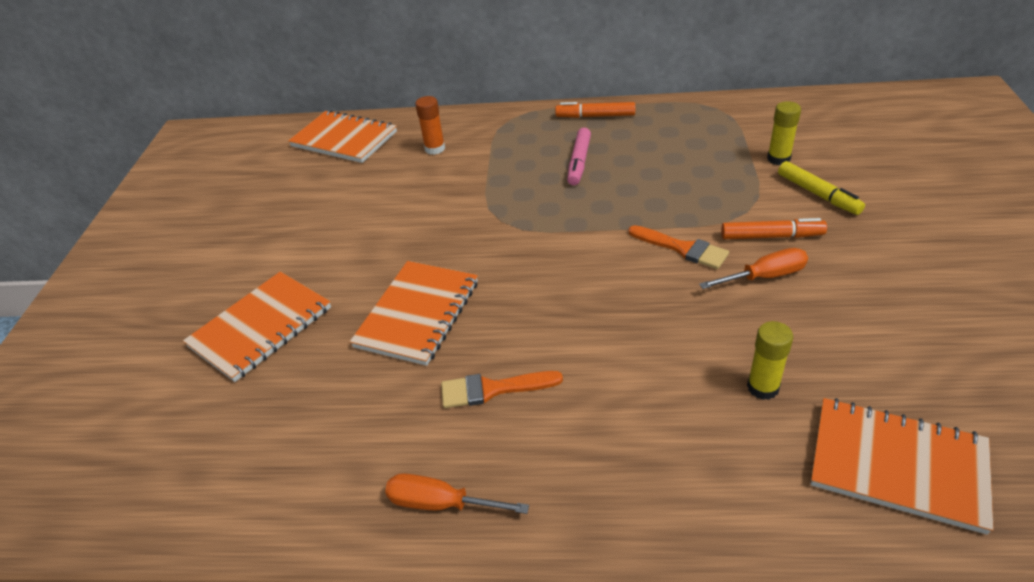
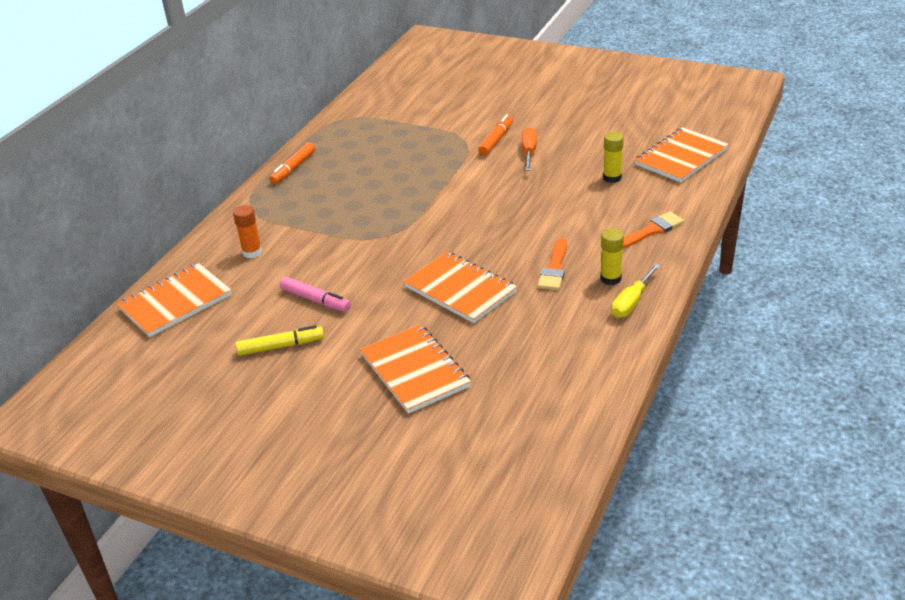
camera: 70 degrees left, 5 degrees down
orange screwdriver [385,473,529,514] -> yellow screwdriver [611,264,660,318]
pink marker [567,128,591,185] -> pink marker moved to [280,277,351,312]
orange brush [628,225,729,269] -> orange brush moved to [622,212,684,249]
yellow glue stick [767,101,801,165] -> yellow glue stick moved to [600,229,624,285]
yellow marker [778,161,865,215] -> yellow marker moved to [236,325,324,356]

